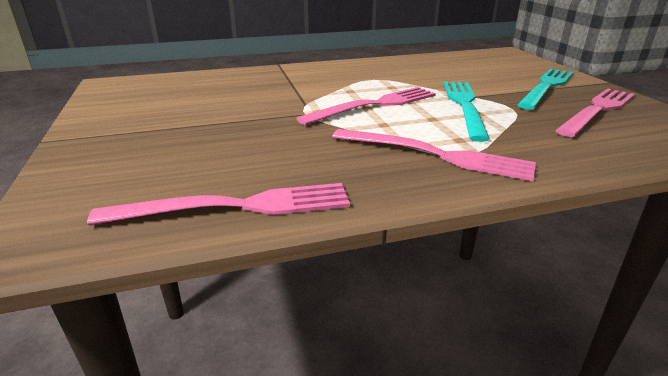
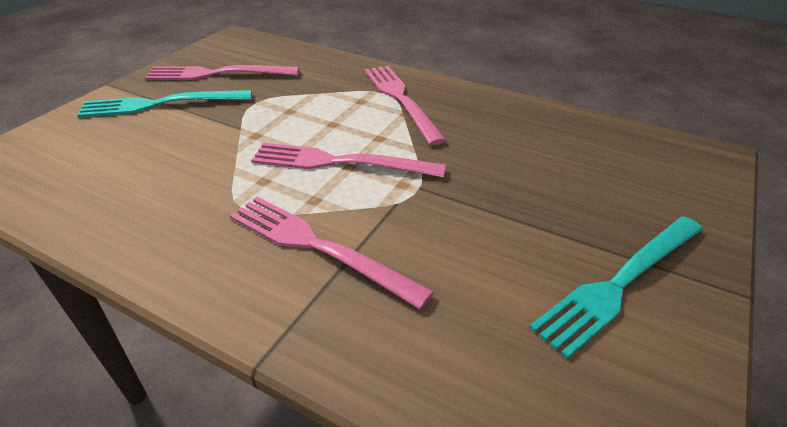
camera: 135 degrees left, 10 degrees up
pink fork [87,183,350,225] -> pink fork moved to [230,197,434,309]
turquoise fork [444,81,490,142] -> turquoise fork moved to [529,216,703,359]

